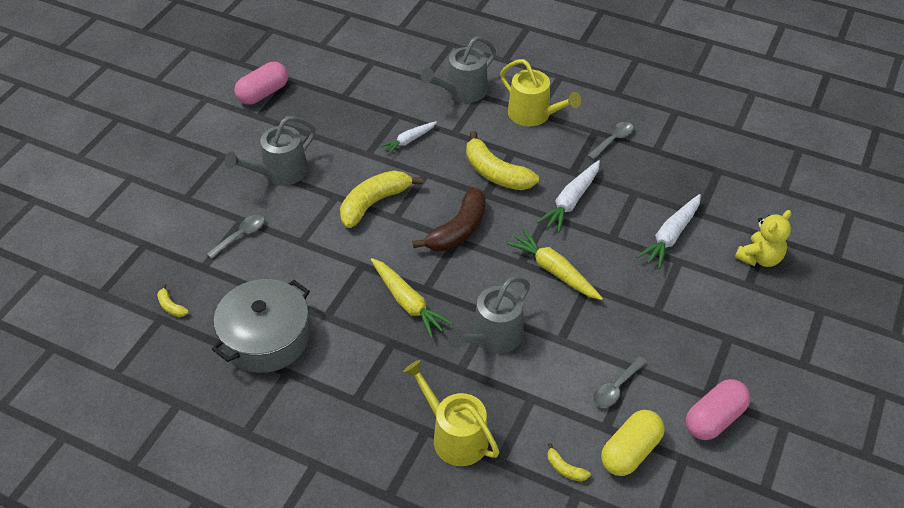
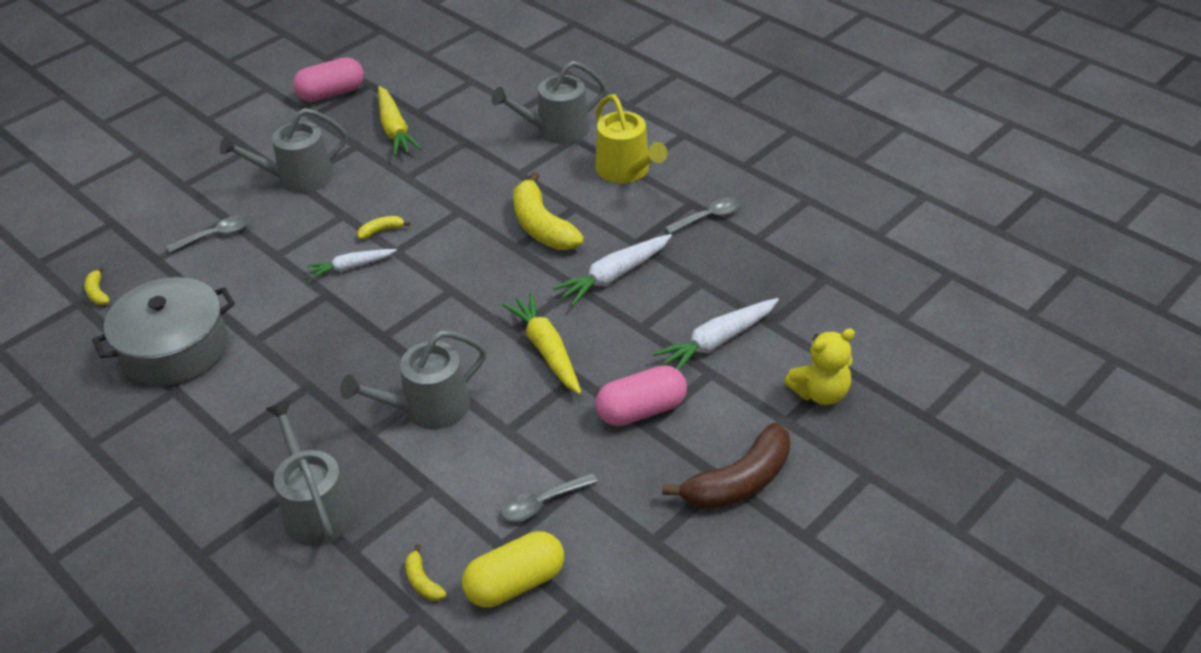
camera: 20 degrees right, 5 degrees down
yellow banana [340,170,423,228] -> yellow banana [357,216,410,239], size x0.45
yellow carrot [370,258,453,338] -> yellow carrot moved to [378,86,422,157]
white carrot [380,121,437,154] -> white carrot moved to [307,249,397,279]
yellow watering can [403,360,499,466] -> grey watering can [266,400,355,546]
brown banana [412,187,486,251] -> brown banana moved to [662,423,791,510]
pink capsule [686,379,751,440] -> pink capsule moved to [595,365,687,426]

